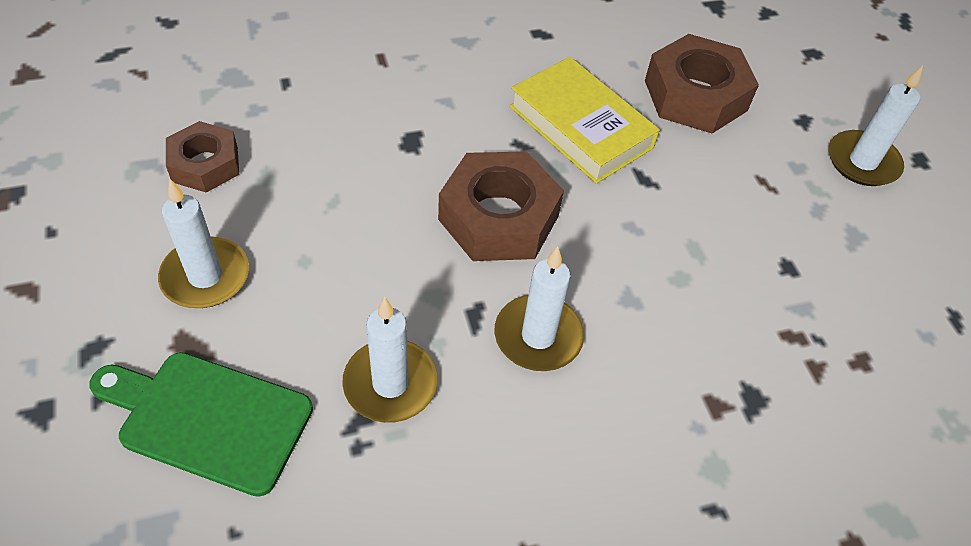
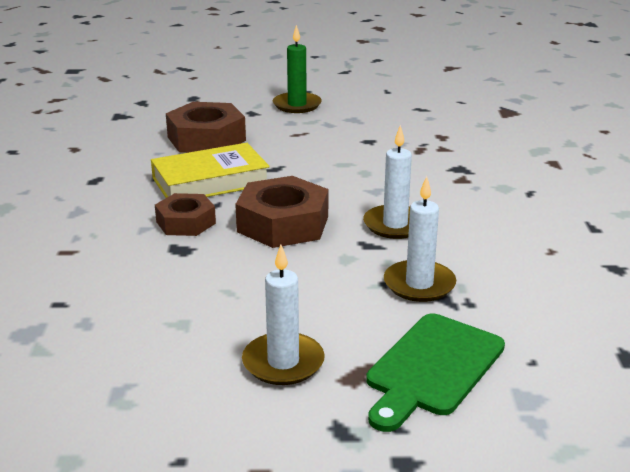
camera: 70 degrees left, 25 degrees down
brown nut [166,121,239,193] -> brown nut moved to [155,193,216,236]
white candle [829,65,923,186] -> green candle [273,25,322,113]

